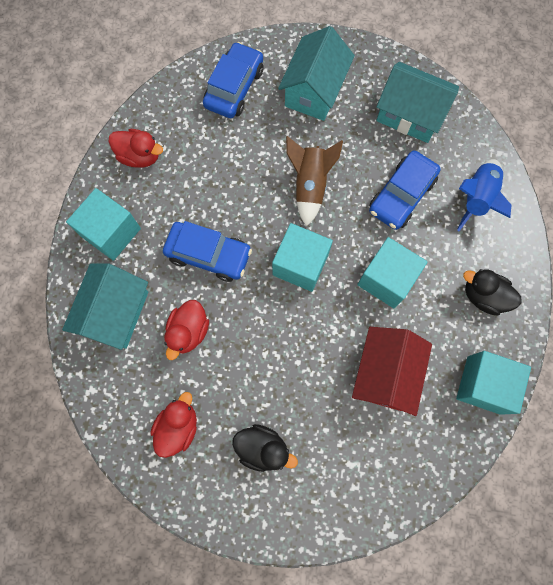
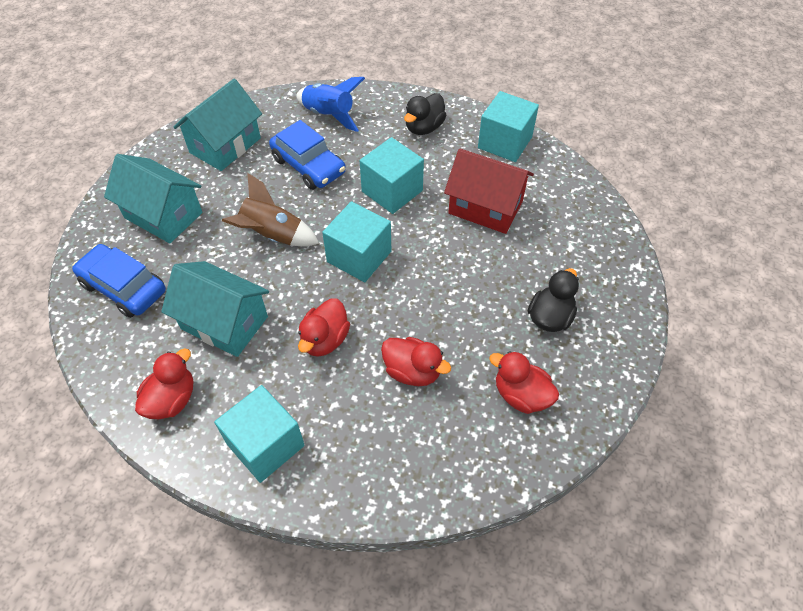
camera: 80 degrees left, 20 degrees down
turquoise house [62,264,148,350] -> turquoise house moved to [161,261,269,357]
blue car [163,221,252,282] -> red duck [298,298,350,357]

